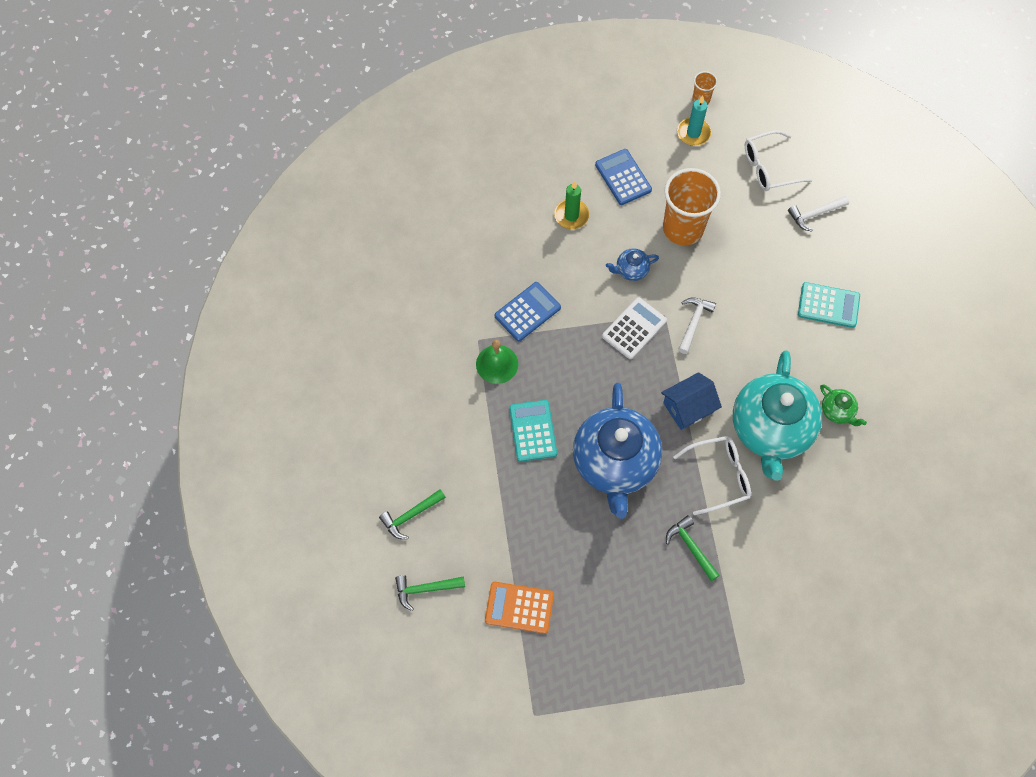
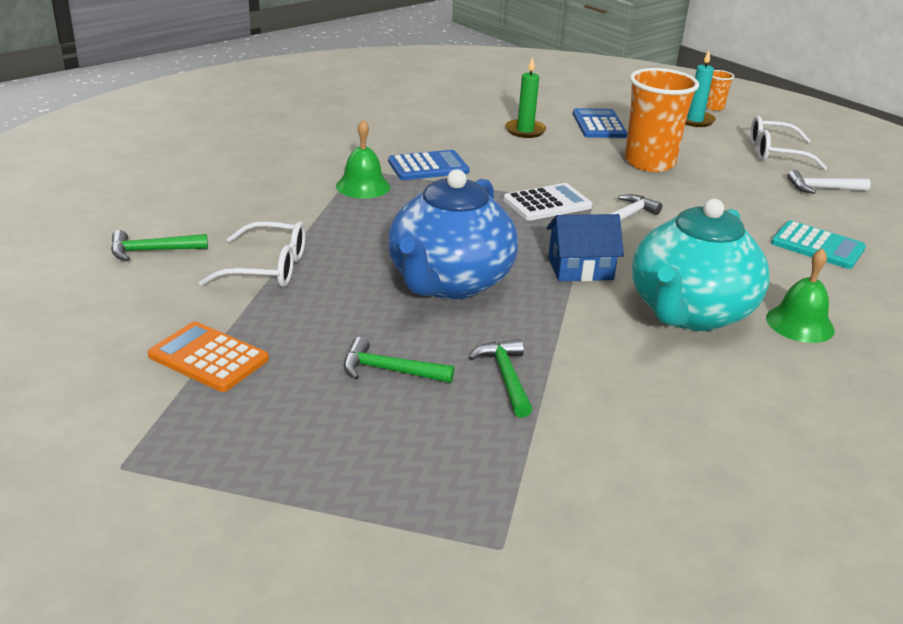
camera: 20 degrees right, 35 degrees down
green hammer [395,575,465,611] -> green hammer moved to [344,337,454,383]
turquoise calculator [509,400,557,462] -> none
blue teapot [606,248,659,281] -> none
white glasses [674,436,751,515] -> white glasses moved to [199,221,306,287]
green teapot [820,384,867,426] -> green bell [766,248,835,343]

